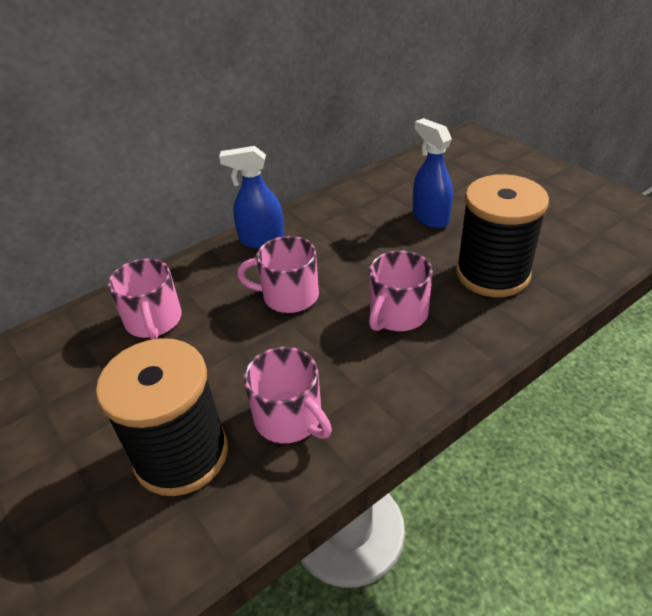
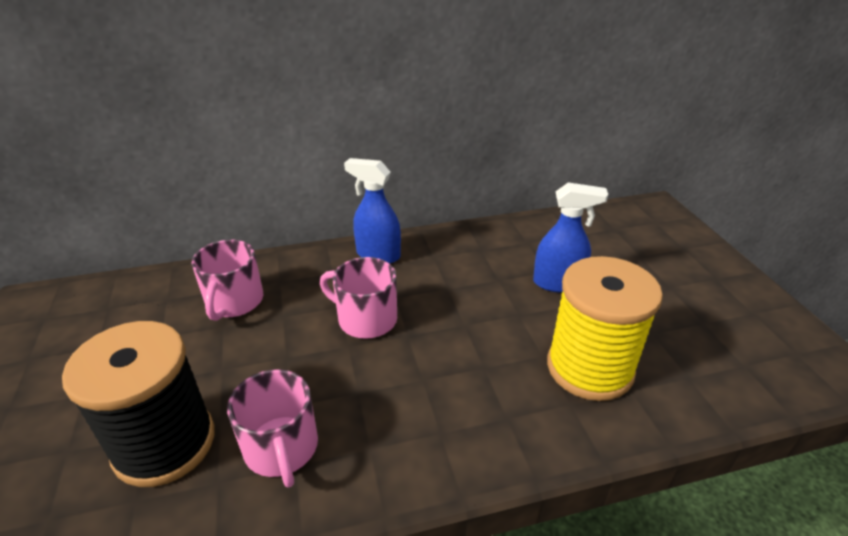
camera: 20 degrees right, 5 degrees down
pink mug [369,250,433,331] -> none
blue spray bottle [413,118,453,228] -> blue spray bottle turned 105 degrees clockwise [533,182,608,293]
black spool [456,174,549,297] -> yellow spool [547,256,663,401]

